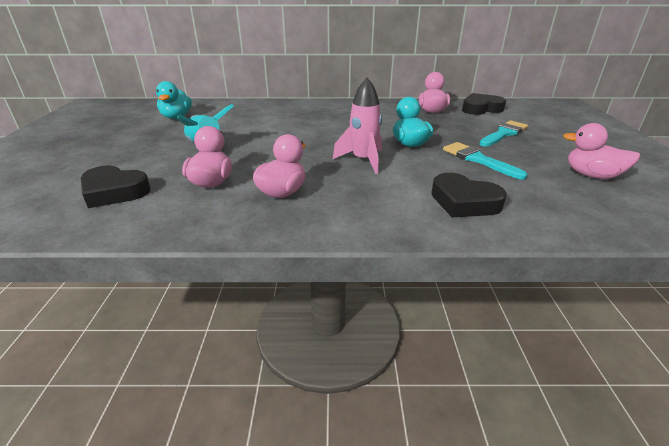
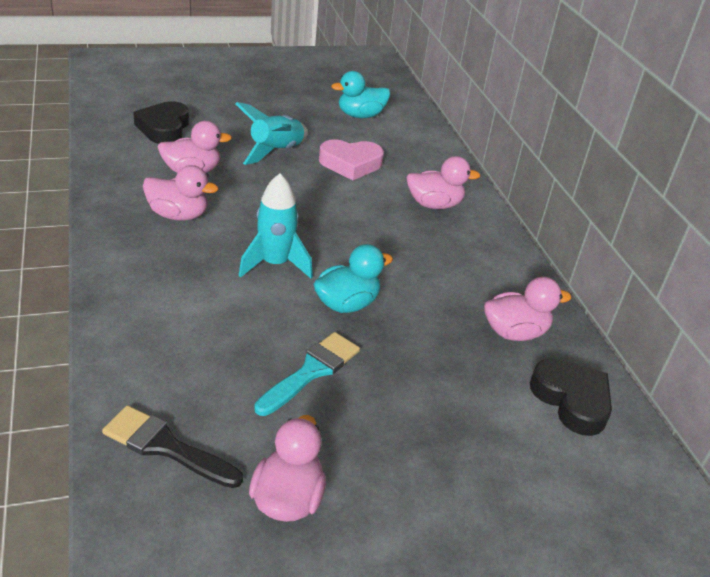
camera: 70 degrees right, 5 degrees up
pink rocket [333,78,382,174] -> turquoise rocket [239,173,313,278]
black heart [431,173,507,217] -> none
turquoise brush [479,120,528,147] -> none
none -> black brush [102,405,243,488]
none -> pink heart [319,139,384,180]
none -> pink duck [406,156,481,209]

